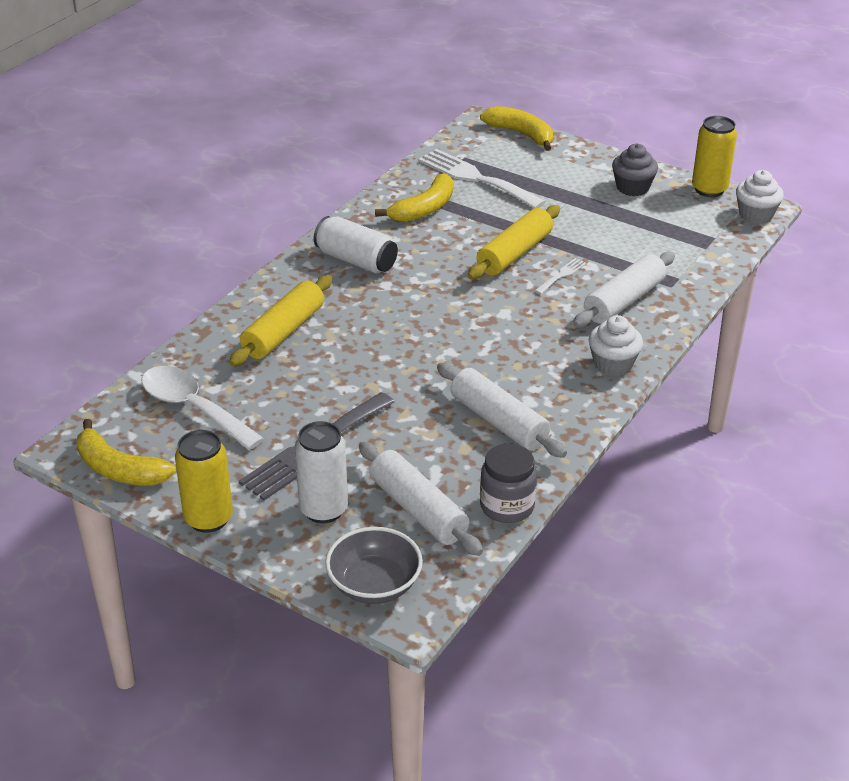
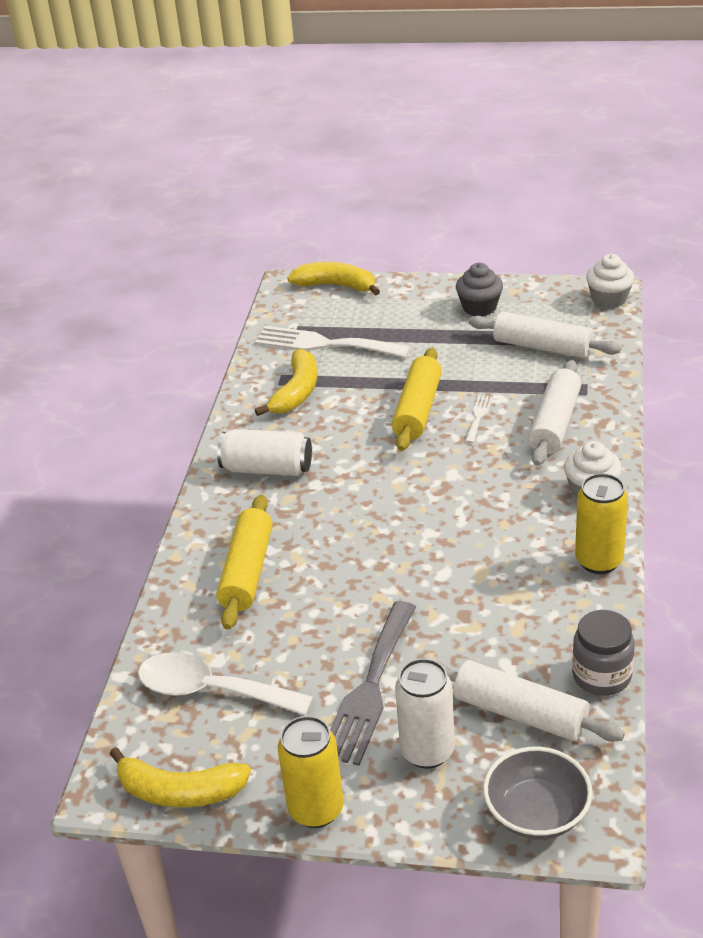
camera: 20 degrees left, 0 degrees up
white rolling pin [437,363,567,458] -> white rolling pin moved to [468,312,621,359]
yellow can [692,116,737,197] -> yellow can moved to [575,473,628,574]

